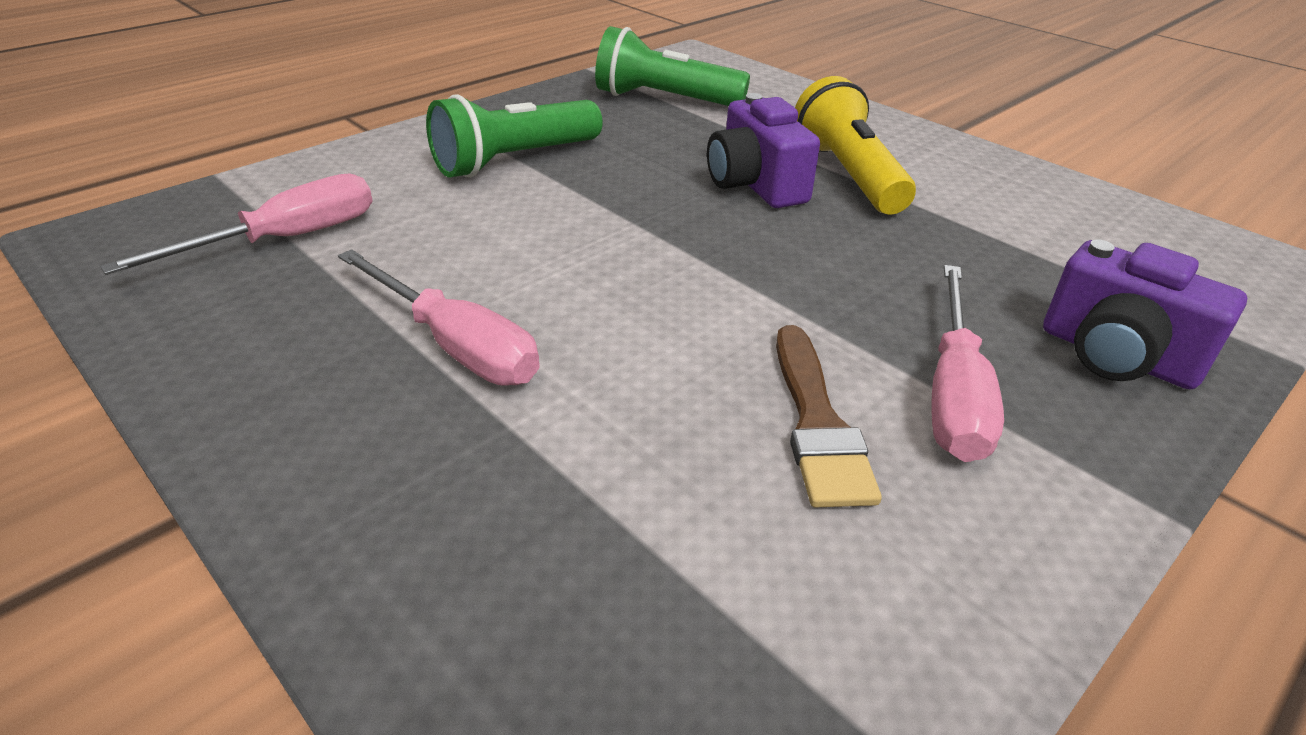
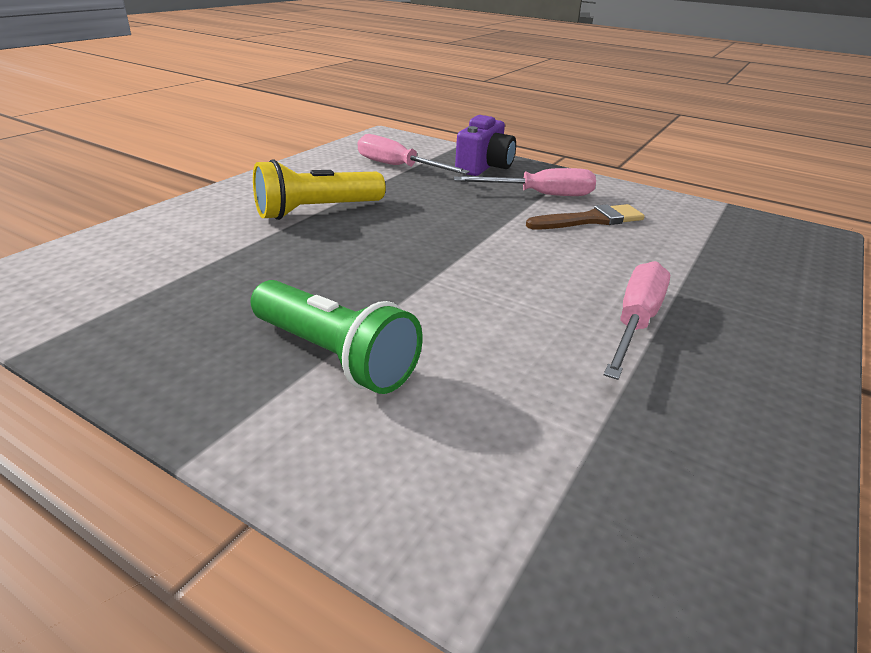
camera: 105 degrees left, 5 degrees down
pink screwdriver [100,174,373,275] -> pink screwdriver moved to [358,134,470,174]
green flashlight [595,26,750,106] -> none
purple camera [707,93,820,208] -> none

